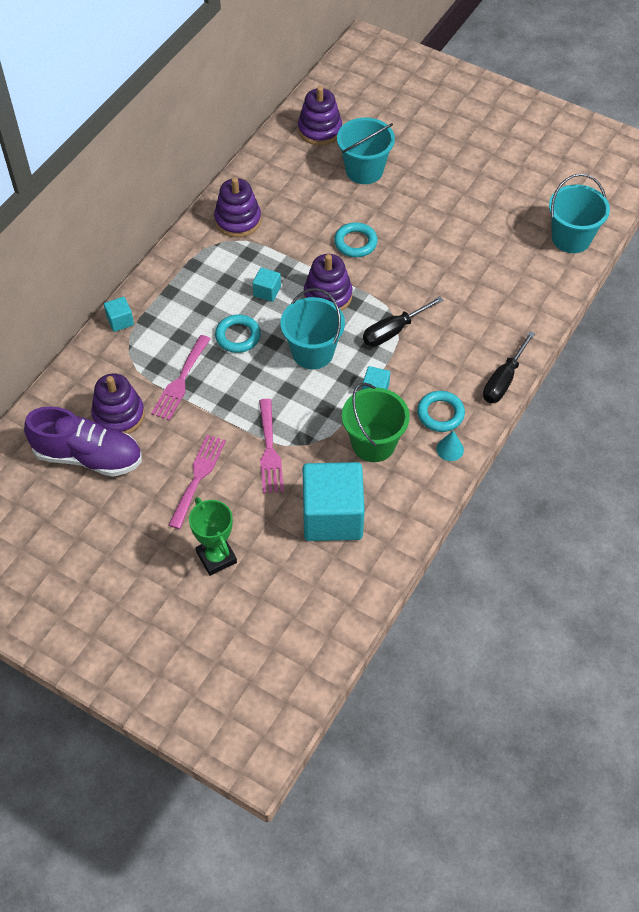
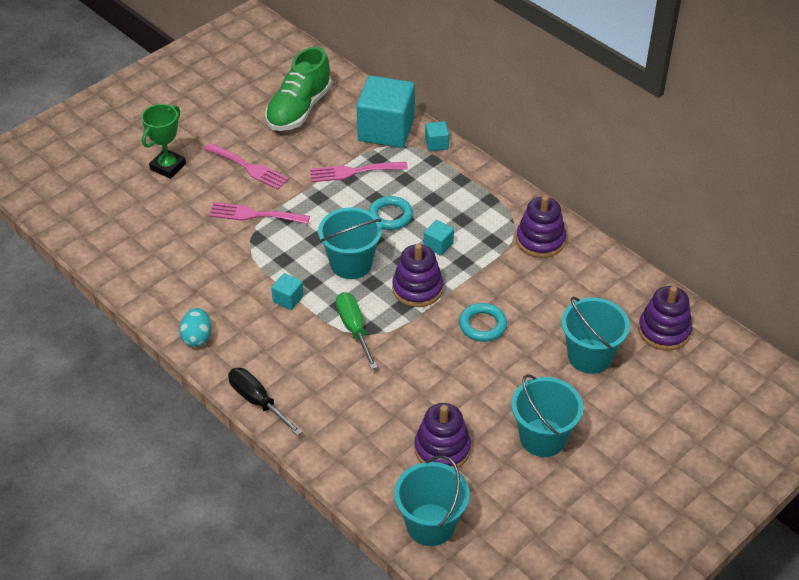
camera: 105 degrees right, 10 degrees down
purple shoe [24,406,142,477] -> green shoe [265,47,332,131]
purple stacking toy [91,373,145,434] -> purple stacking toy moved to [414,403,471,468]
pink fork [151,335,211,421] -> pink fork turned 45 degrees counterclockwise [310,162,408,182]
green trophy [189,497,237,576] -> green trophy turned 45 degrees counterclockwise [141,104,186,179]
turquoise cube [303,462,365,541] -> turquoise cube moved to [357,76,415,148]
green bucket [342,383,410,462] -> none
black screwdriver [363,296,443,347] -> green screwdriver [336,292,377,369]
turquoise ring [417,391,465,432] -> none
turquoise cone [437,430,464,461] -> turquoise egg [179,308,212,347]
none -> turquoise bucket [511,374,583,457]

